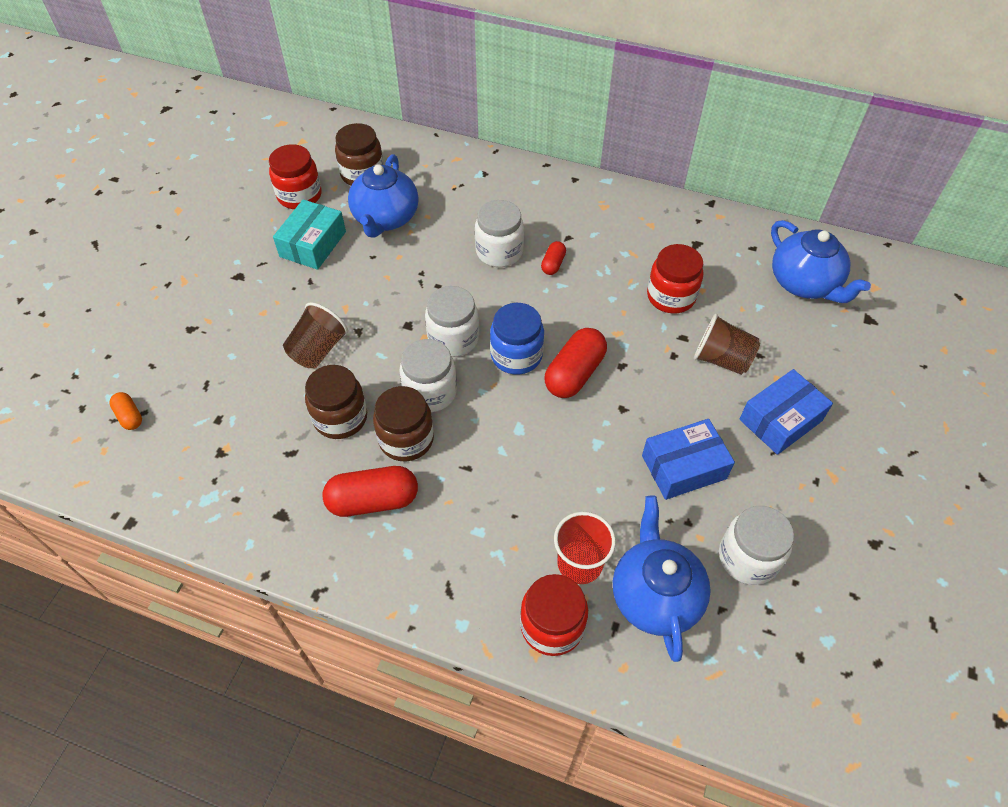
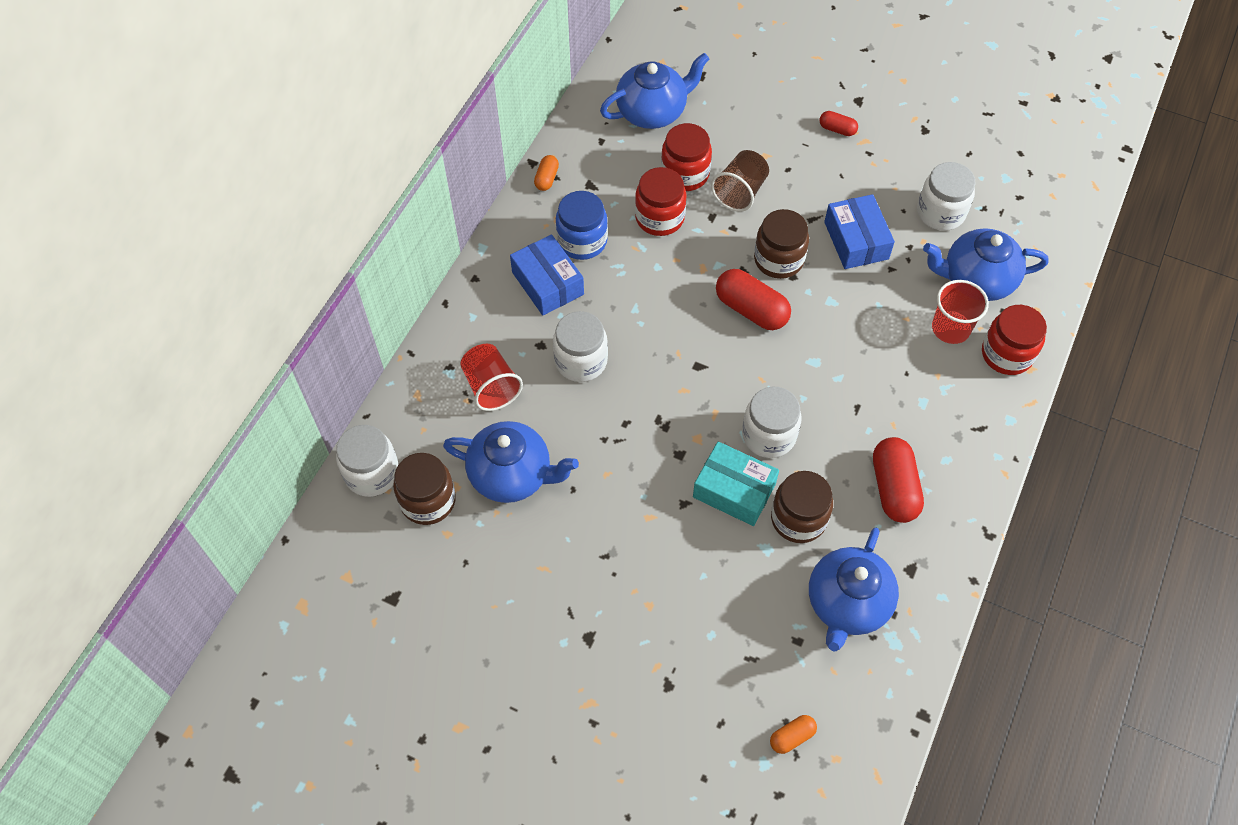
camera: 85 degrees left, 5 degrees up
red jar [269,144,322,209] -> red jar moved to [661,123,712,191]
turquoise box [273,199,346,270] -> turquoise box moved to [693,441,779,526]
brown cup [283,302,348,368] -> none
brown jar [373,386,434,461] -> brown jar moved to [754,209,809,279]
white jar [425,286,479,357] -> white jar moved to [336,425,399,497]
blue jar [490,303,544,375] -> blue jar moved to [556,191,608,260]
red capsule [541,241,566,275] -> red capsule moved to [819,111,858,136]
blue box [740,369,833,455] -> blue box moved to [510,234,584,315]
none -> red cup [460,344,523,411]
none -> orange capsule [534,155,559,191]
none -> blue teapot [809,528,899,651]

